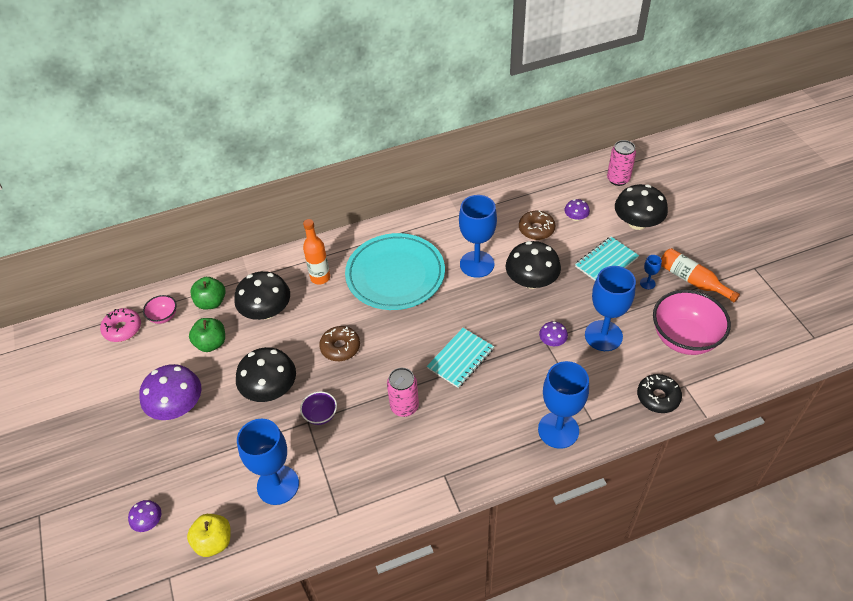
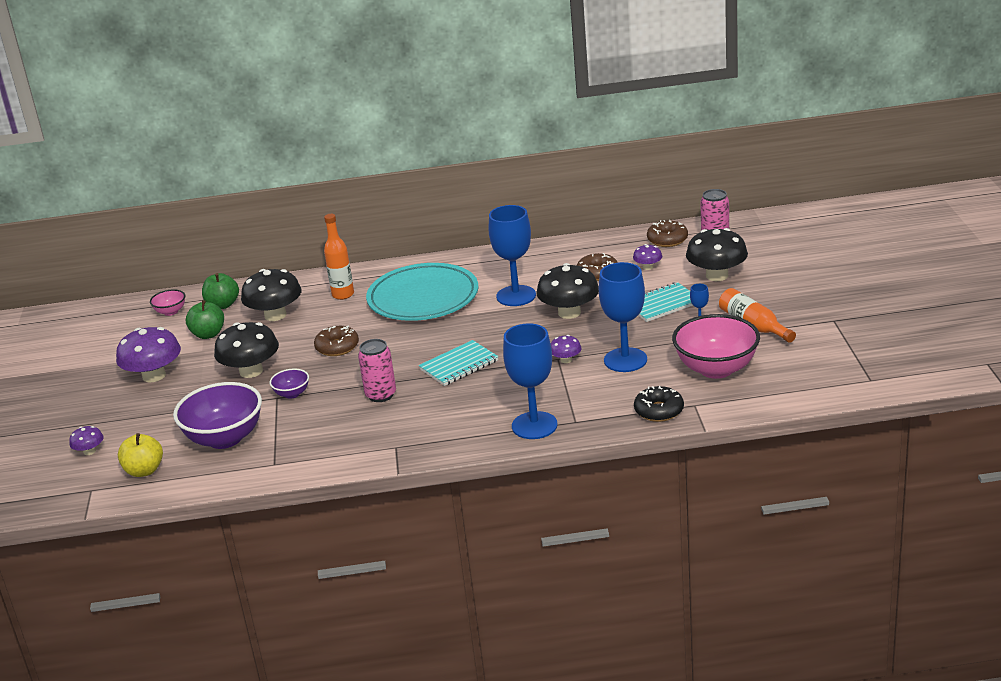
camera: 15 degrees right, 20 degrees down
pink donut [100,308,141,342] -> none
blue goblet [237,419,299,505] -> purple bowl [173,382,262,449]
none -> brown donut [647,220,688,247]

